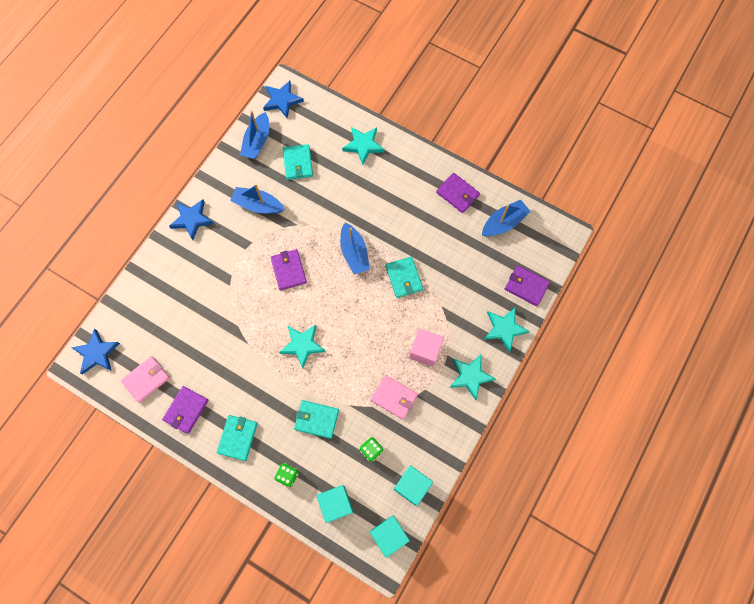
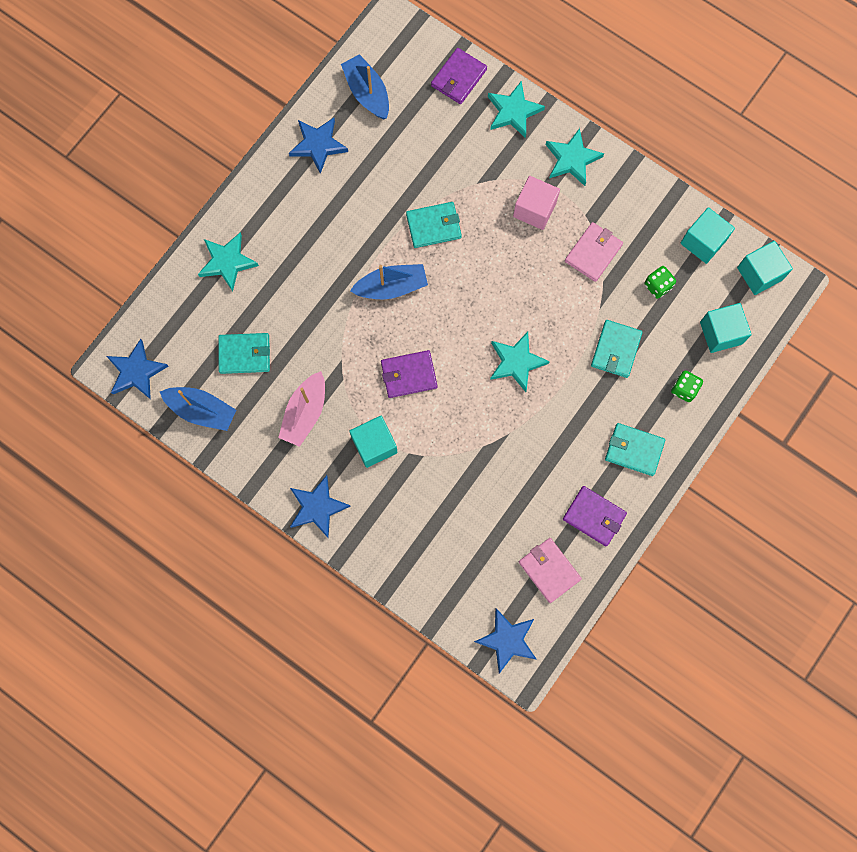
camera: 85 degrees left, 5 degrees up
blue boat [230,185,284,214] -> pink boat [278,371,325,447]
purple wallet [436,173,480,213] -> blue star [289,118,348,174]
none -> turquoise cube [349,416,398,468]

